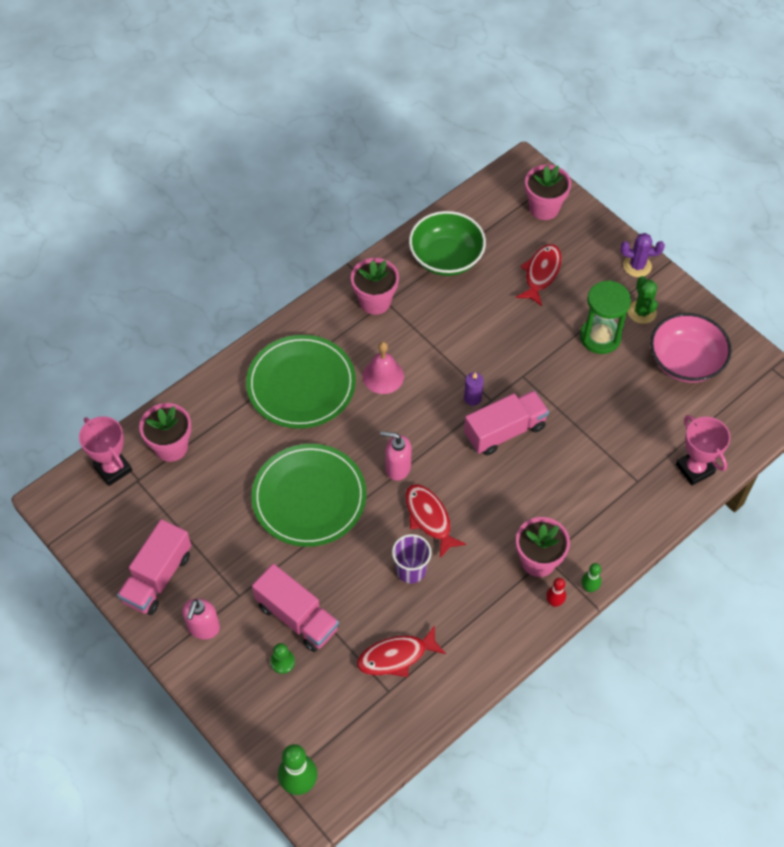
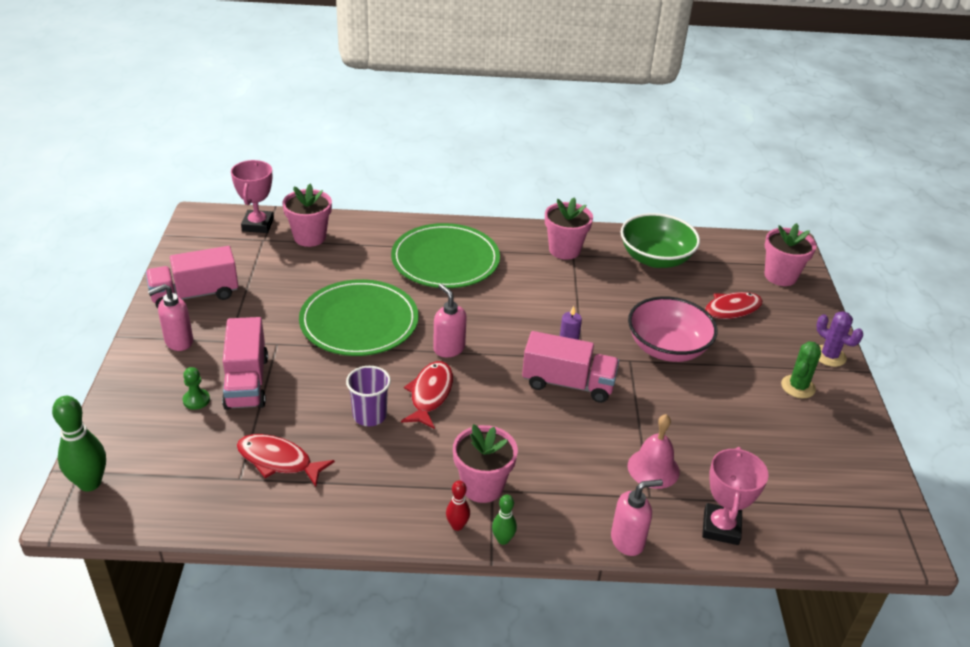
camera: 40 degrees right, 20 degrees down
pink bell [363,342,404,394] -> pink bell moved to [628,414,680,489]
green hourglass [580,280,631,354] -> none
pink bowl [650,313,732,383] -> pink bowl moved to [628,296,718,362]
none -> pink soap dispenser [611,479,663,556]

